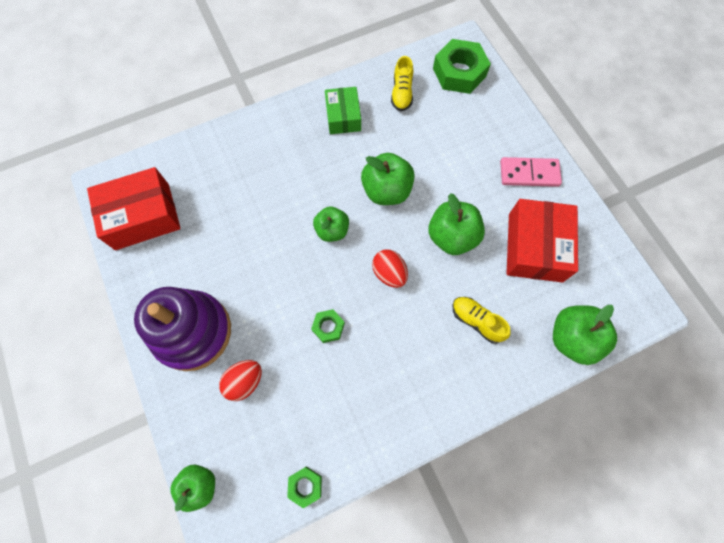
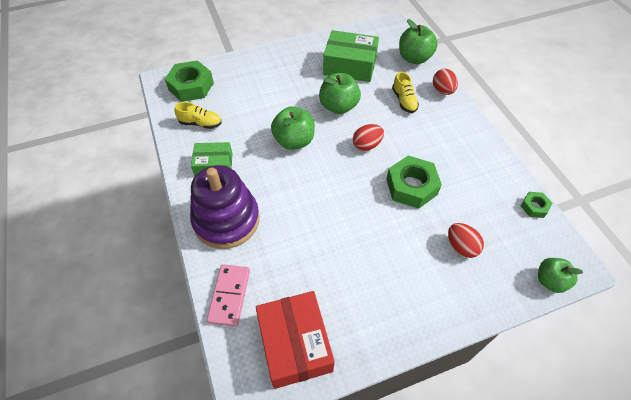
camera: 85 degrees left, 15 degrees down
purple stacking toy [134,287,231,371] -> purple stacking toy moved to [190,165,260,249]
green nut [311,309,345,343] -> green nut [386,155,442,209], size x1.96
green apple [313,206,349,242] -> none
yellow shoe [453,297,511,344] -> yellow shoe turned 60 degrees counterclockwise [392,72,419,113]
pink domino [500,157,562,187] -> pink domino moved to [207,264,250,327]
red box [507,199,578,282] -> green box [323,30,379,82]
none -> red egg [433,69,458,95]

